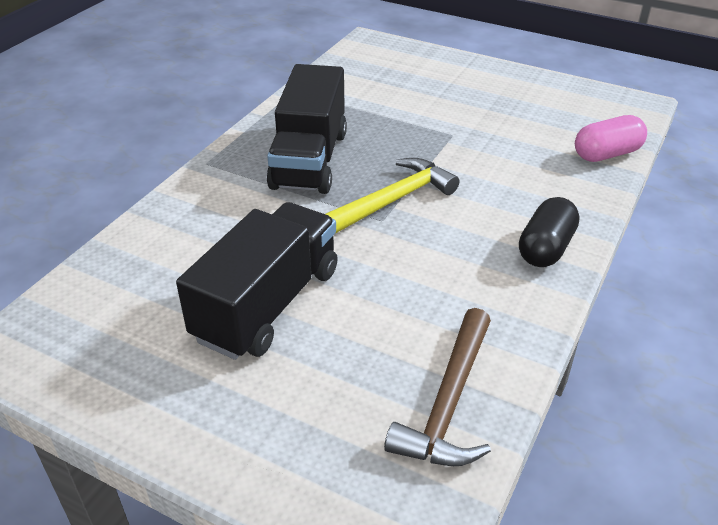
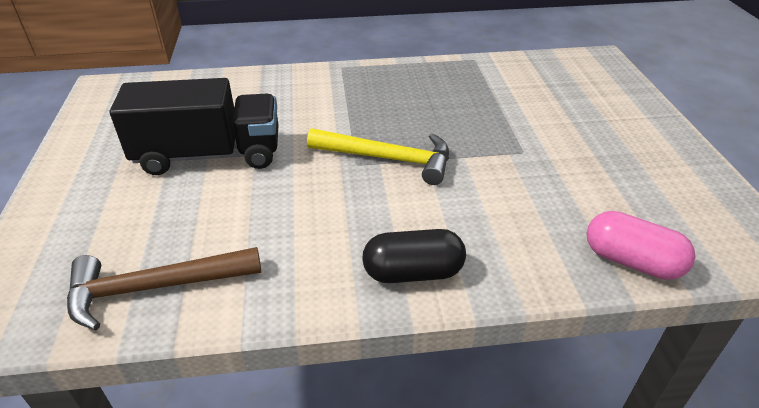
camera: 55 degrees right, 0 degrees up
black truck [267,64,347,194] -> none

